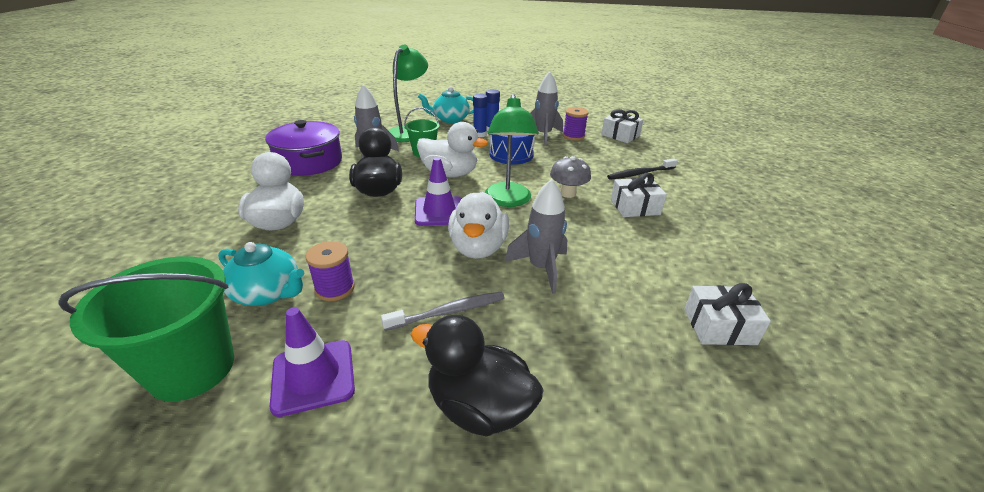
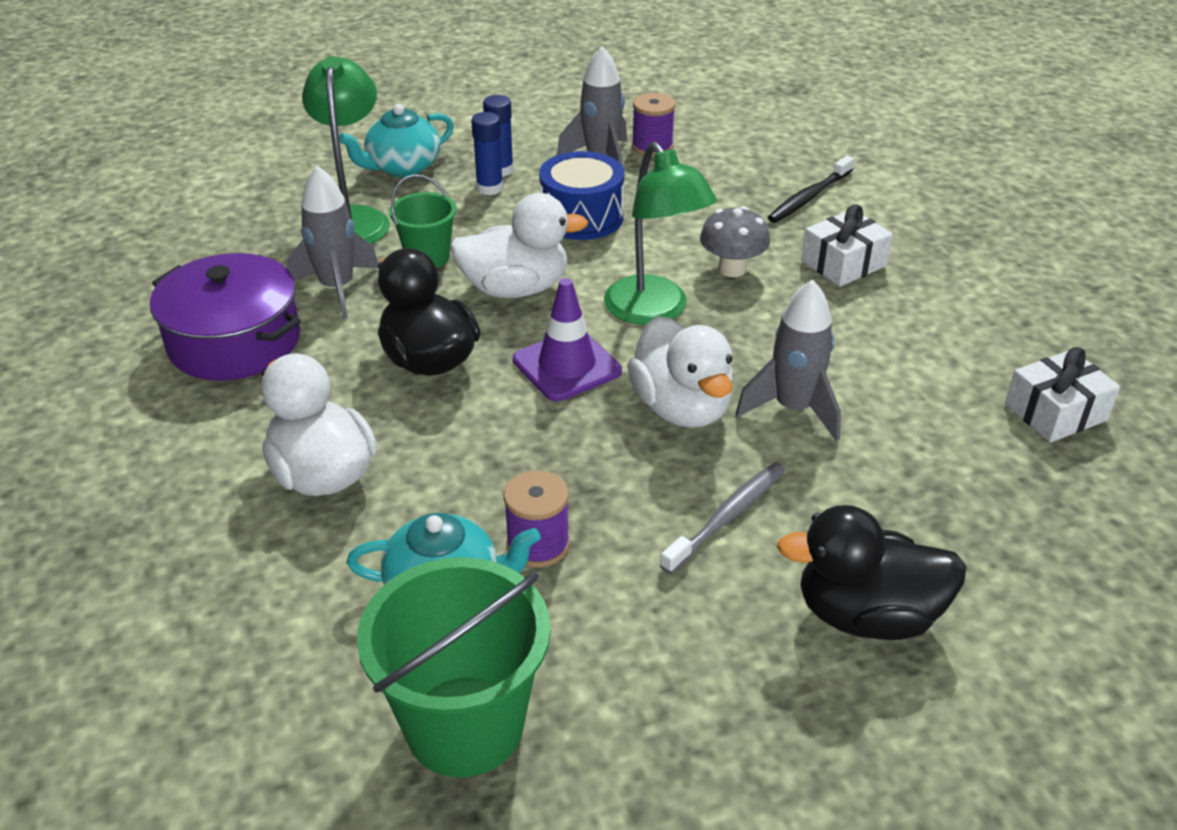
camera: 25 degrees left, 5 degrees up
purple traffic cone [270,307,355,417] -> none
white gift [601,109,644,143] -> none

